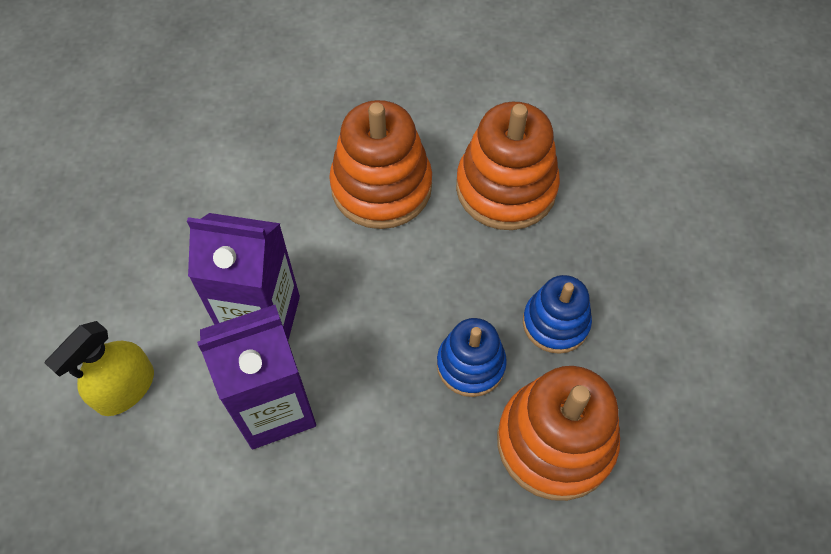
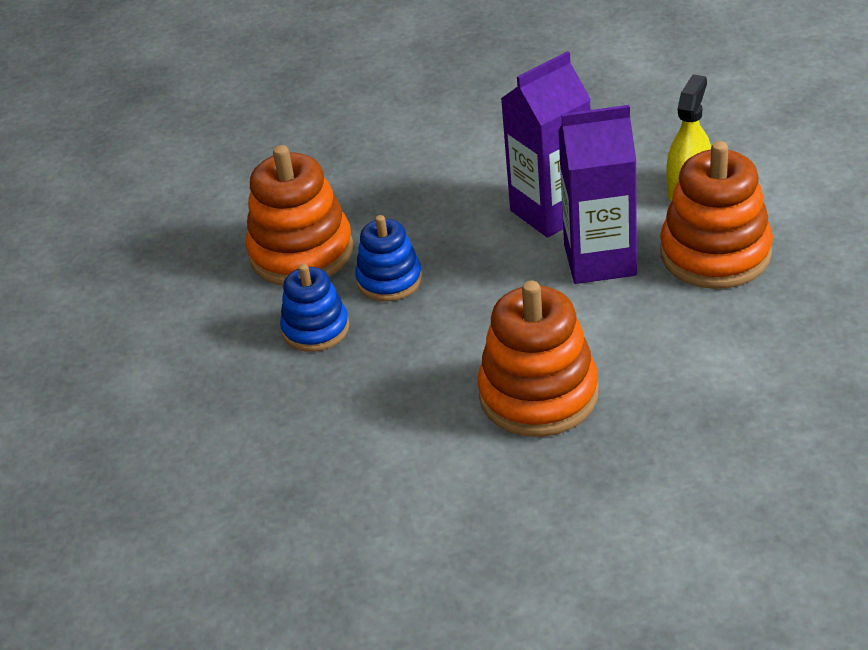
camera: 170 degrees right, 20 degrees down
orange stacking toy [456,102,560,230] -> orange stacking toy moved to [660,141,773,289]

